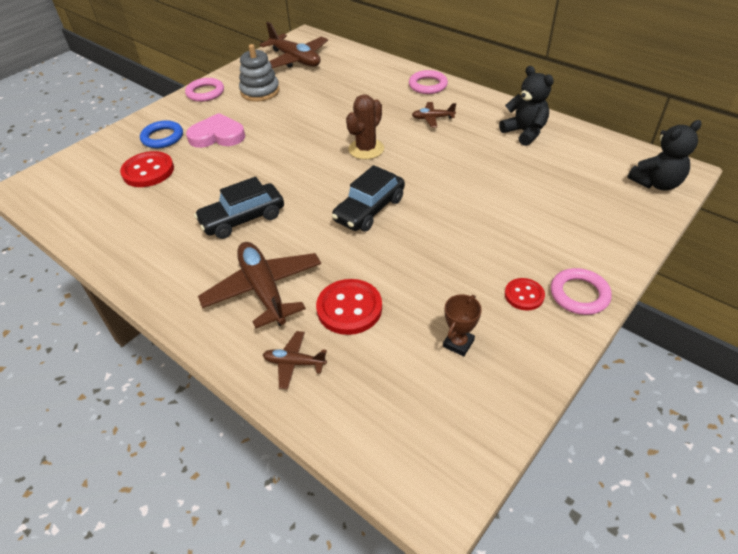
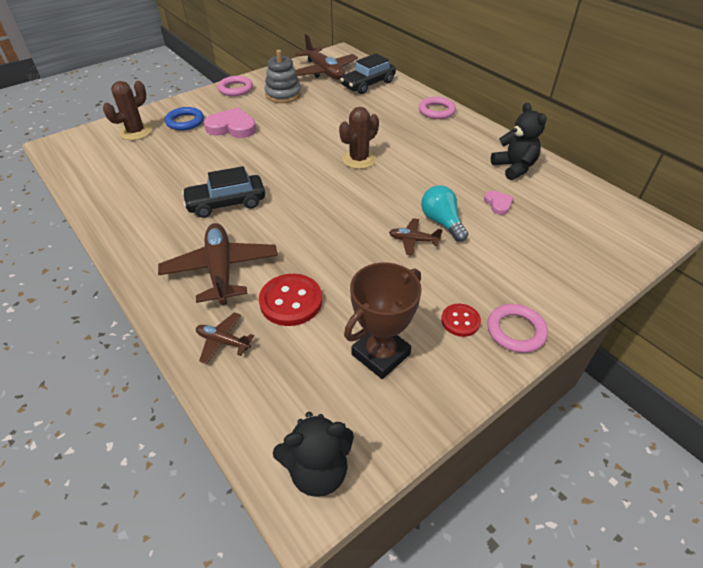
camera: 10 degrees right, 0 degrees up
red button [120,151,174,187] -> none
black car [332,165,405,231] -> black car moved to [340,53,396,94]
brown plane [412,102,456,128] -> brown plane moved to [389,218,443,256]
brown trophy [443,294,482,356] -> brown trophy [344,262,422,379], size x1.83
black teddy bear [627,120,702,191] -> black teddy bear moved to [273,412,354,497]
none -> brown cactus [103,81,152,140]
none -> turquoise light bulb [421,185,468,242]
none -> pink heart [484,191,513,215]

